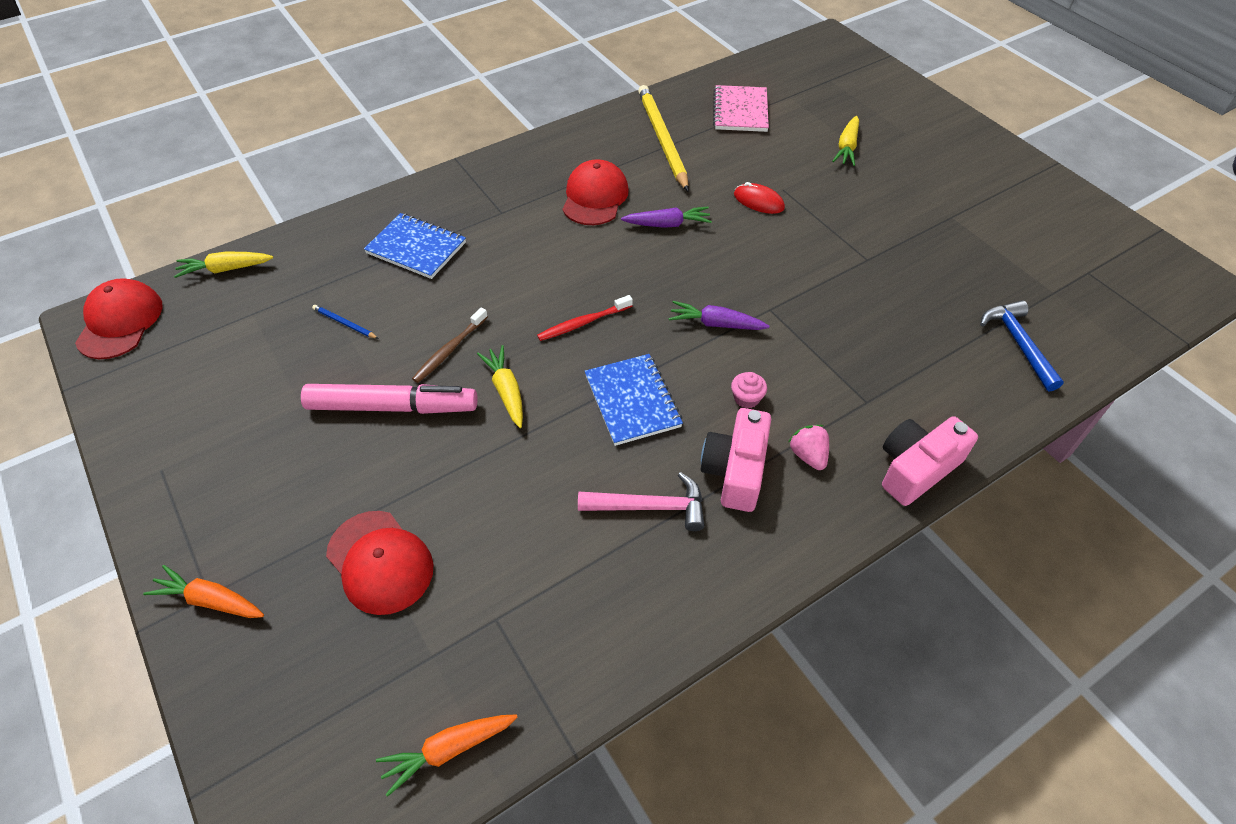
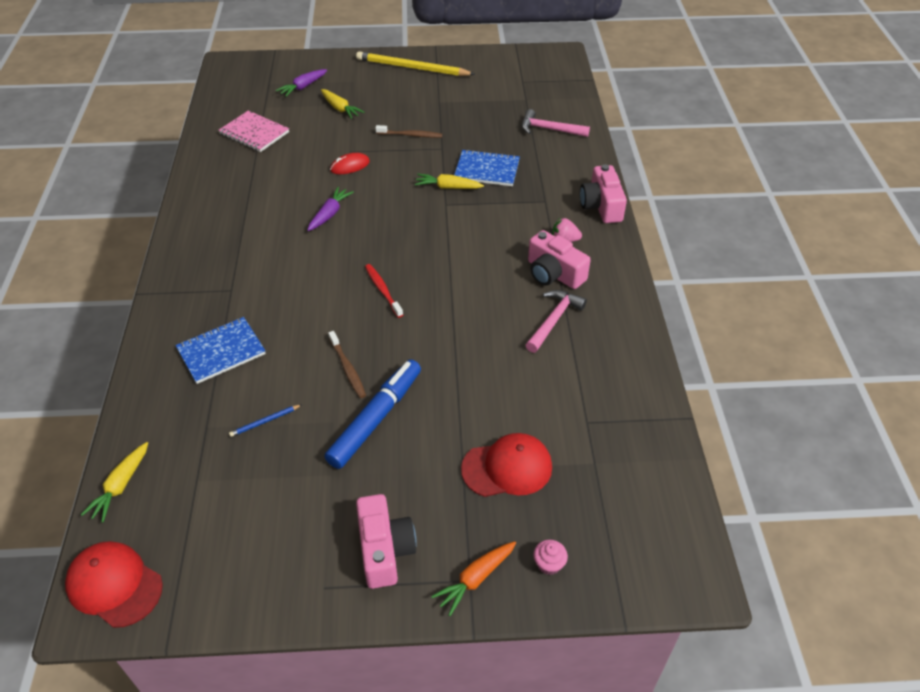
camera: 60 degrees left, 5 degrees down
pink marker [301,384,478,414] -> blue marker [324,359,421,469]
orange carrot [376,714,518,797] -> none
yellow carrot [477,345,523,428] -> yellow carrot moved to [415,174,484,189]
red toothbrush [537,295,633,341] -> red toothbrush turned 150 degrees clockwise [365,264,403,318]
red cap [563,159,629,225] -> none
blue notebook [585,354,683,446] -> blue notebook moved to [454,149,520,186]
yellow pencil [638,85,689,191] -> yellow pencil moved to [356,51,475,76]
purple carrot [669,301,769,330] -> purple carrot moved to [276,69,327,97]
pink cupcake [731,372,767,409] -> pink cupcake moved to [533,540,568,575]
blue hammer [980,300,1064,391] -> pink hammer [522,109,590,137]
none -> pink camera [356,494,417,589]
none -> brown toothbrush [375,125,442,138]

